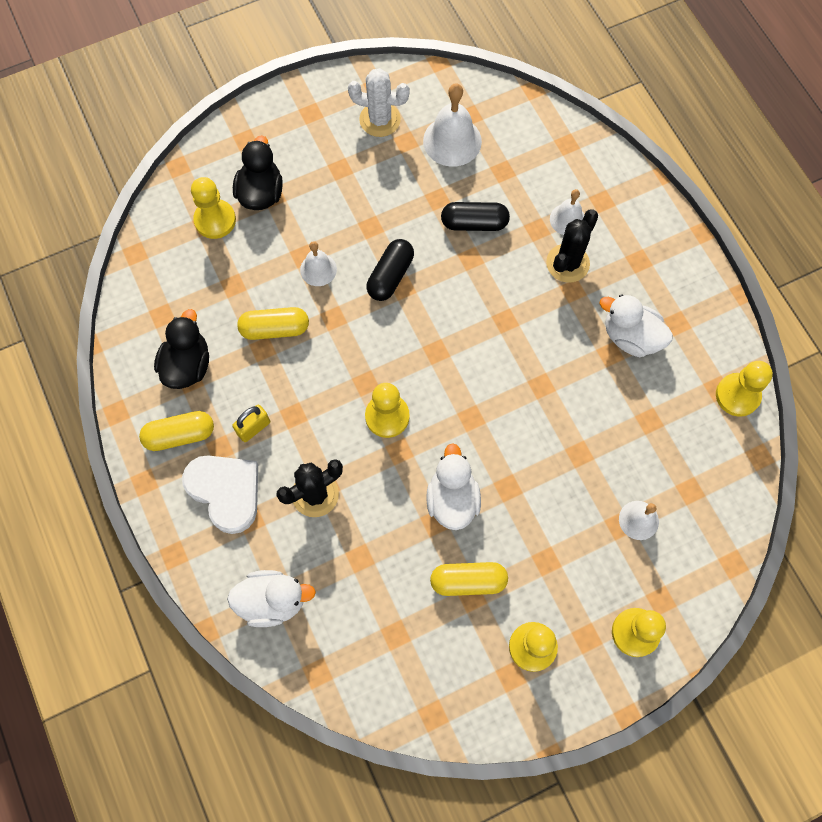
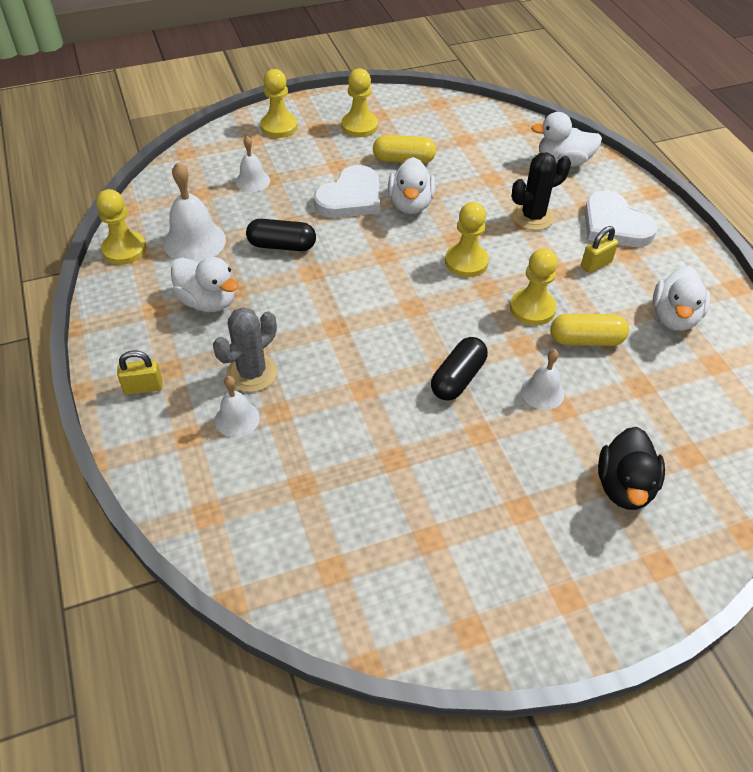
camera: 175 degrees left, 20 degrees down
yellow capsule [139,411,214,451] -> none
black duck [154,309,209,389] -> white duck [653,266,710,331]
yellow pawn [191,177,236,239] -> yellow pawn moved to [510,248,558,326]
white cactus [348,68,410,137] -> none
white bell [423,83,482,167] -> white bell moved to [163,162,226,262]
black capsule [441,202,510,231] -> black capsule moved to [246,219,316,251]
black cactus [546,210,598,283] -> grey cactus [213,307,277,392]
none -> yellow padlock [117,351,162,395]
none -> white heart [314,165,380,218]

